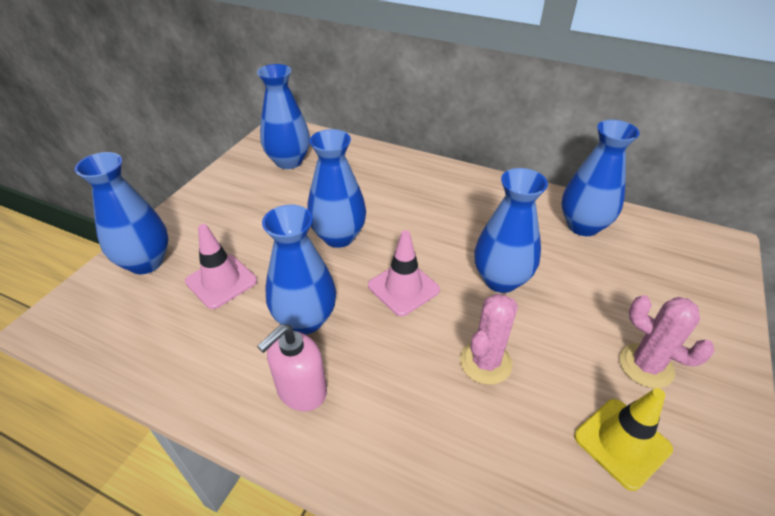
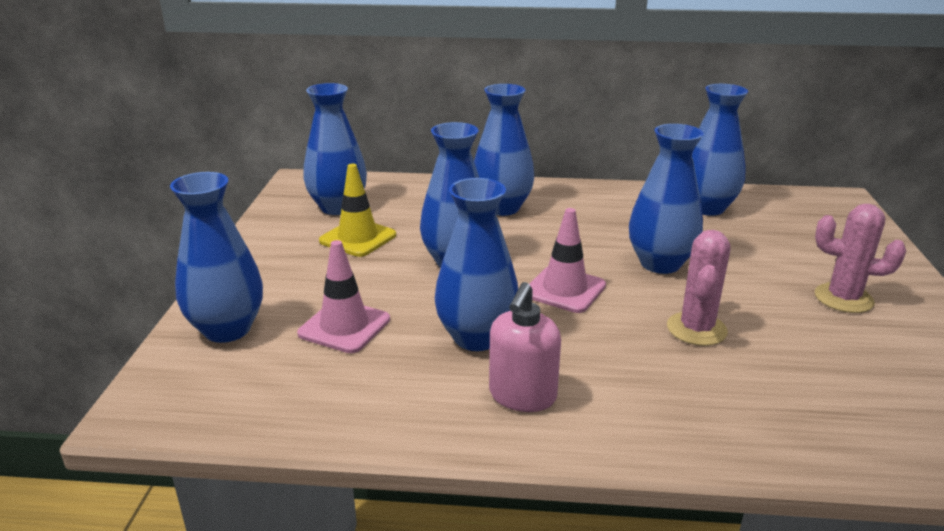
camera: 20 degrees left, 15 degrees down
yellow traffic cone [574,388,673,491] -> yellow traffic cone moved to [319,164,396,257]
none -> blue vase [474,84,534,216]

